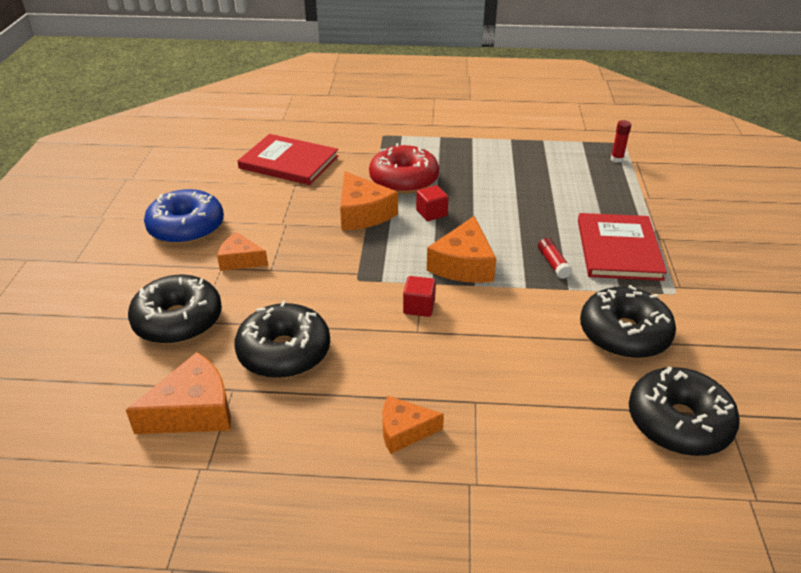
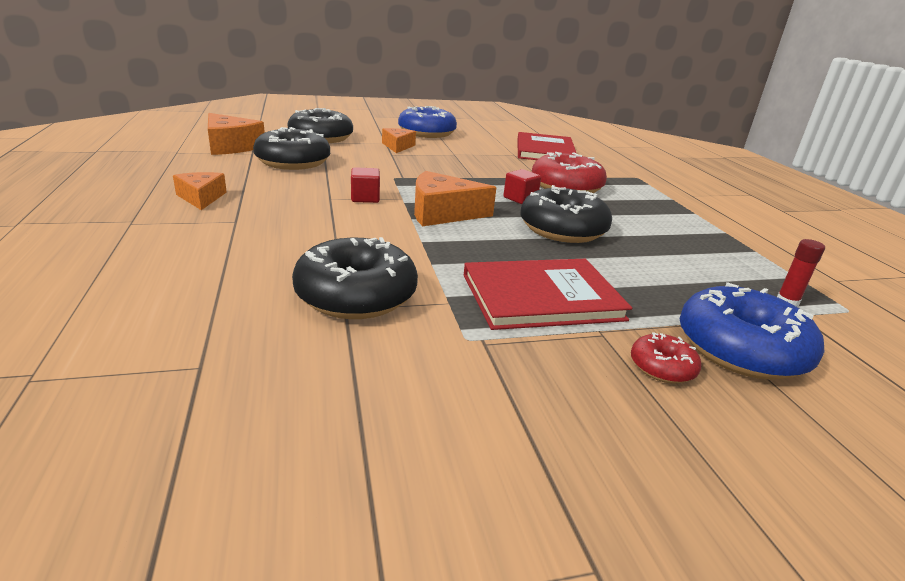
camera: 70 degrees right, 10 degrees down
orange cheese [340,171,398,230] -> none
red glue stick [538,238,572,279] -> none
black donut [629,367,740,456] -> black donut moved to [520,185,612,243]
none -> red donut [631,332,702,384]
none -> blue donut [680,282,824,380]

